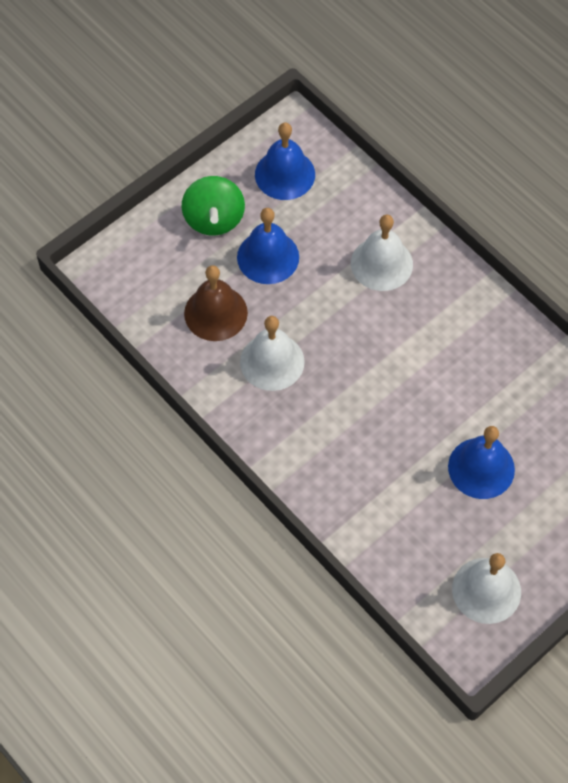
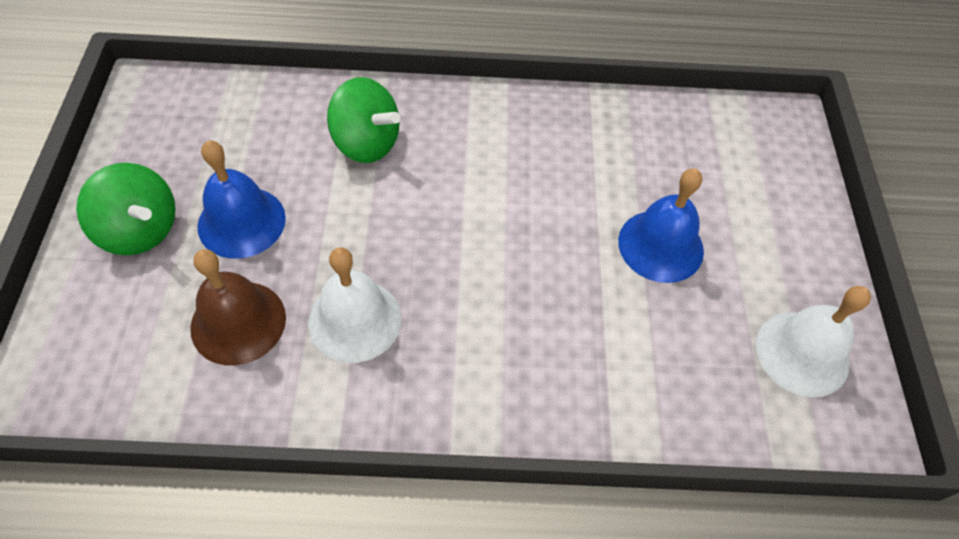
camera: 50 degrees left, 5 degrees down
blue bell [255,122,315,200] -> none
white bell [351,215,413,291] -> green spinning top [327,77,400,163]

